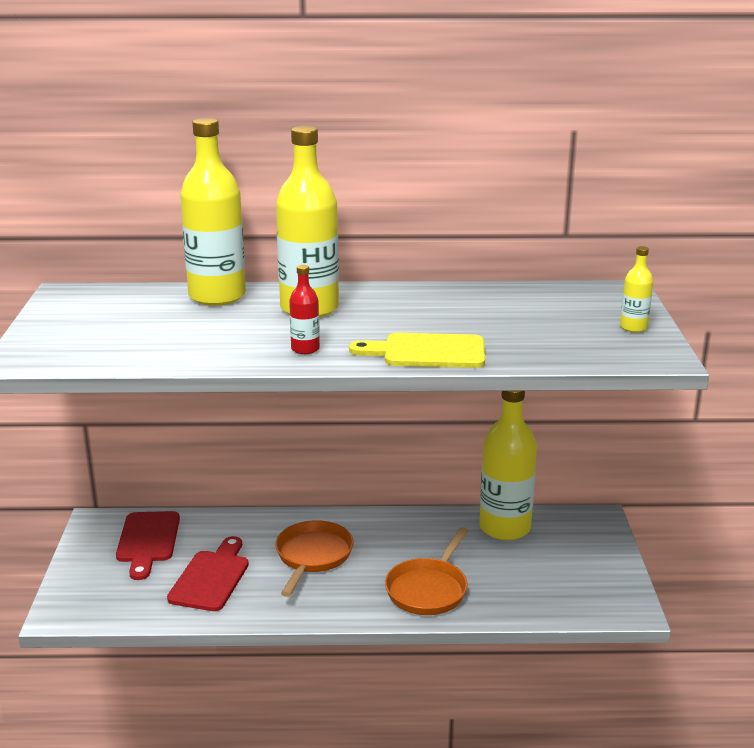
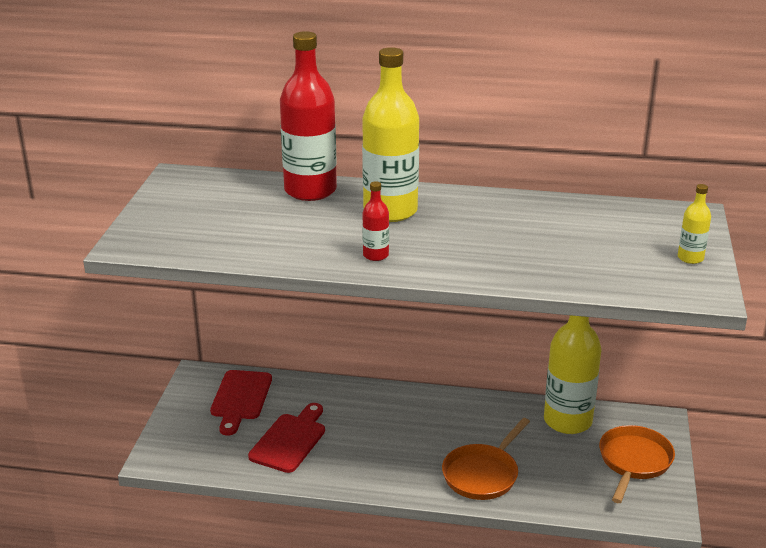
camera: 10 degrees right, 5 degrees up
yellow bottle [180,118,246,306] -> red bottle [280,31,337,201]
orange pan [275,520,354,597] -> orange pan moved to [599,425,675,503]
yellow cutting board [349,333,485,368] -> none

